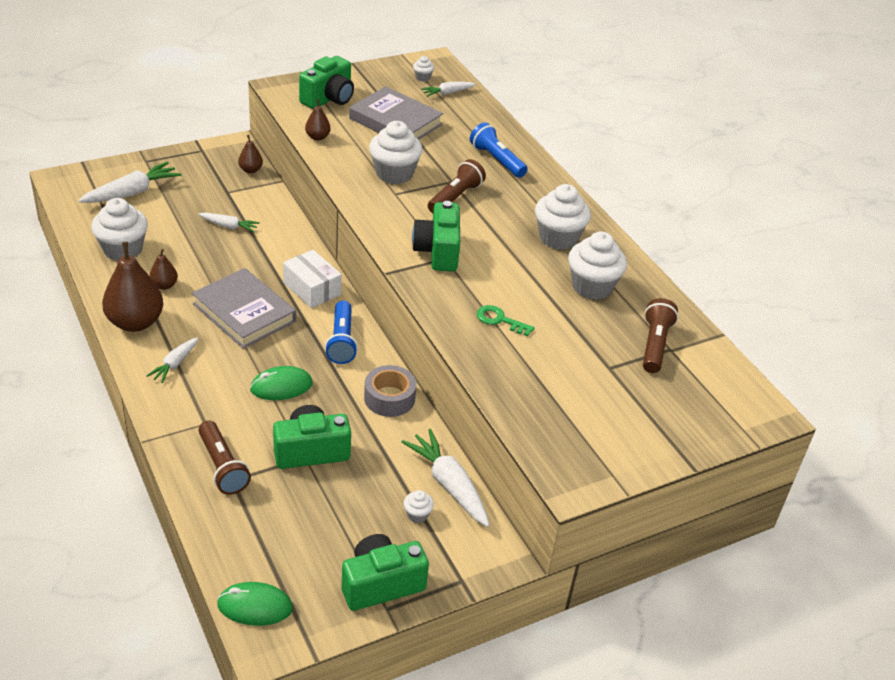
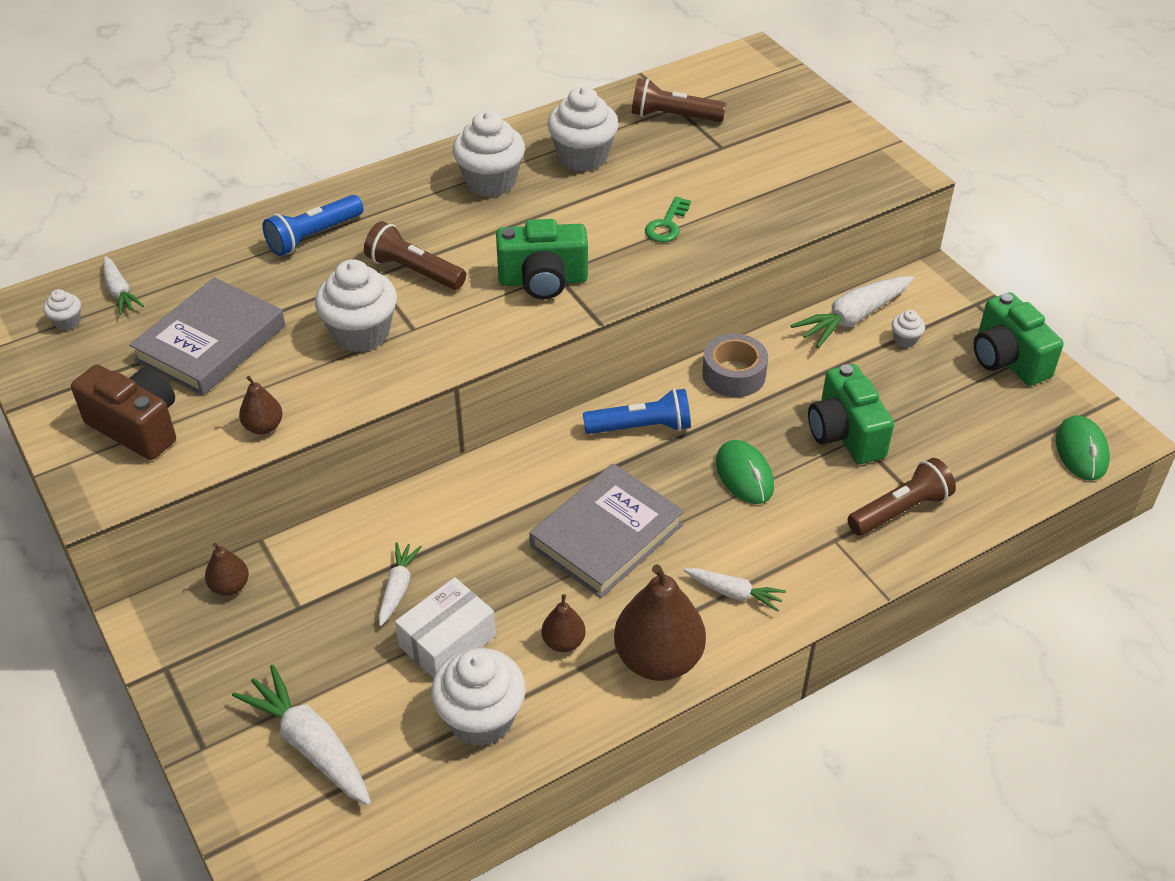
camera: 90 degrees left, 5 degrees up
white box [283,250,342,308] -> white box moved to [395,577,496,679]
green camera [299,56,354,109] -> brown camera [71,365,176,460]

